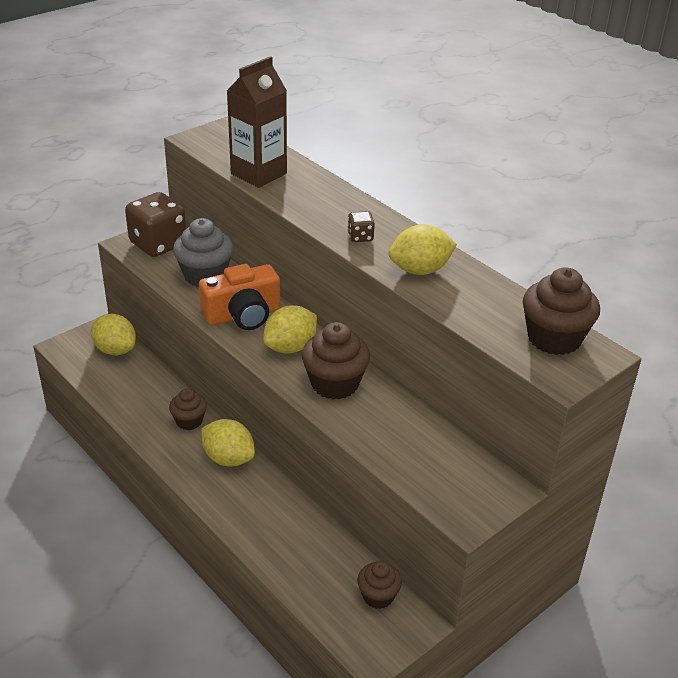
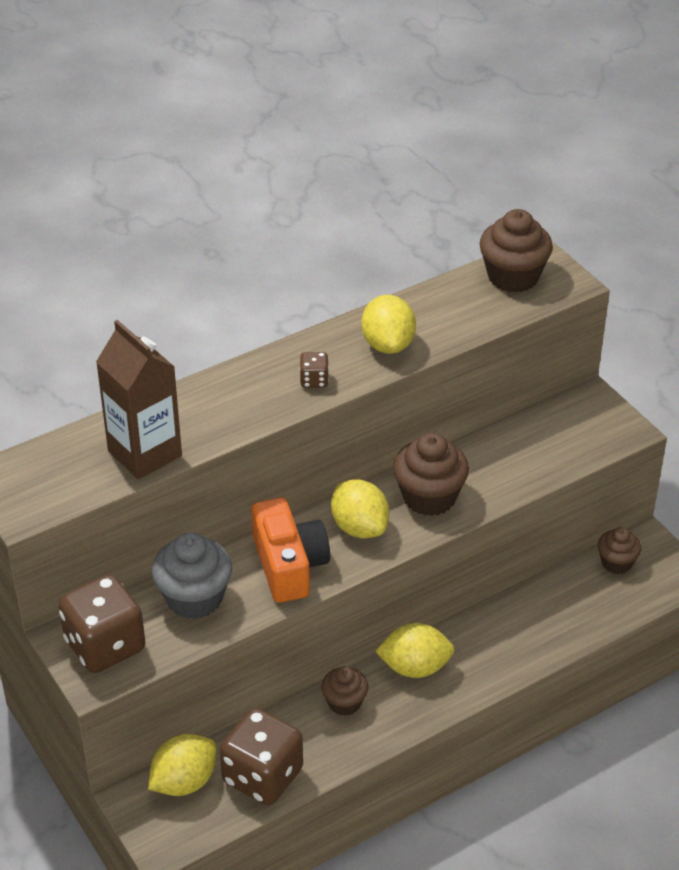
camera: 80 degrees left, 5 degrees up
yellow lemon [201,419,255,466] -> yellow lemon turned 45 degrees clockwise [375,623,455,678]
none -> brown dice [220,708,303,805]

